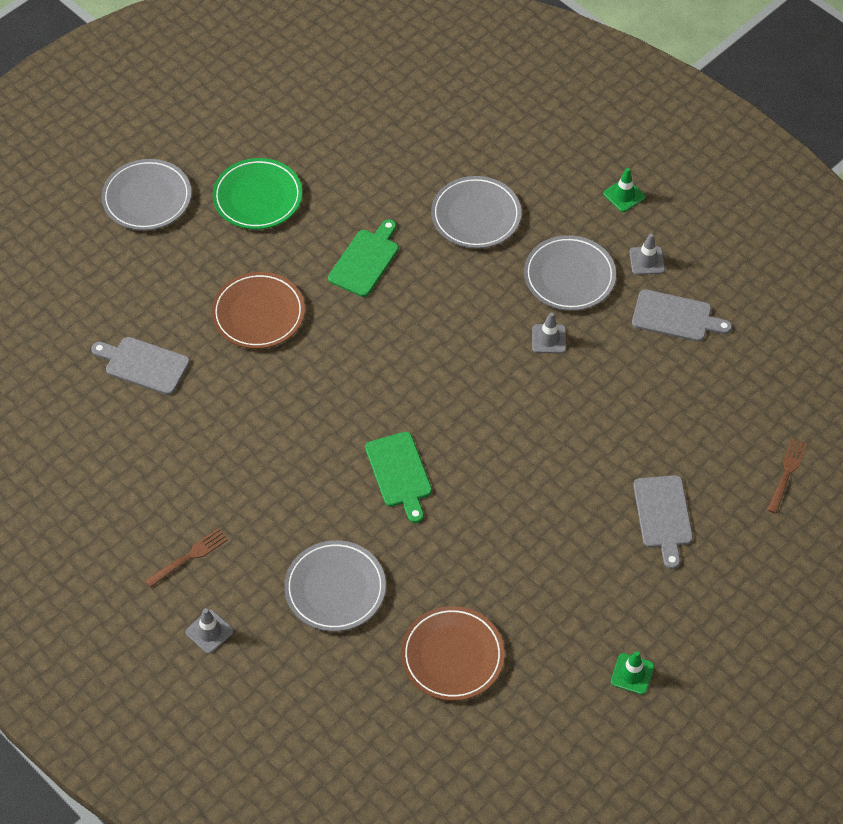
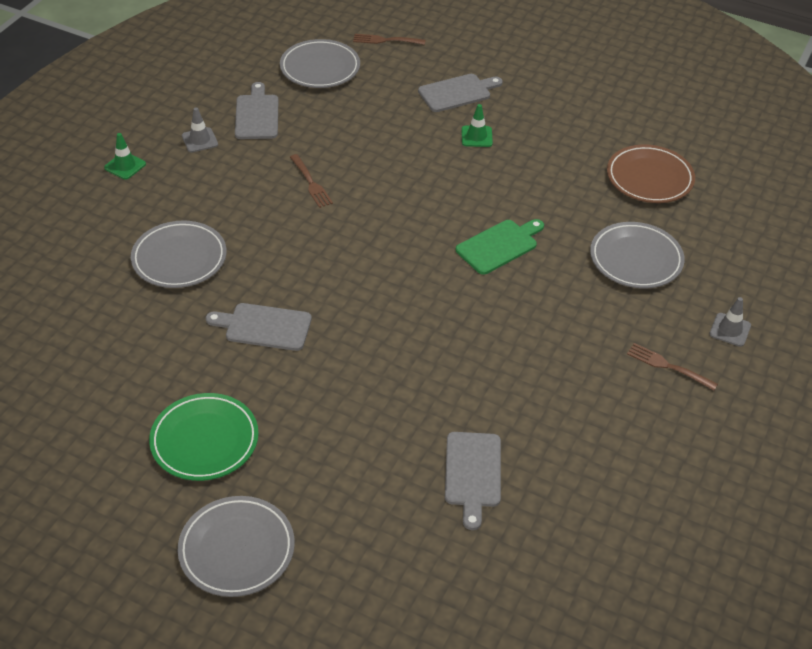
camera: 110 degrees left, 10 degrees down
brown plate [212,272,305,349] -> none
green cutting board [328,219,399,297] -> grey cutting board [206,303,312,351]
grey plate [524,235,616,311] -> grey plate moved to [280,39,360,88]
grey traffic cone [532,312,566,353] -> brown fork [290,154,333,208]
green traffic cone [611,651,654,695] -> green traffic cone moved to [462,104,493,147]

